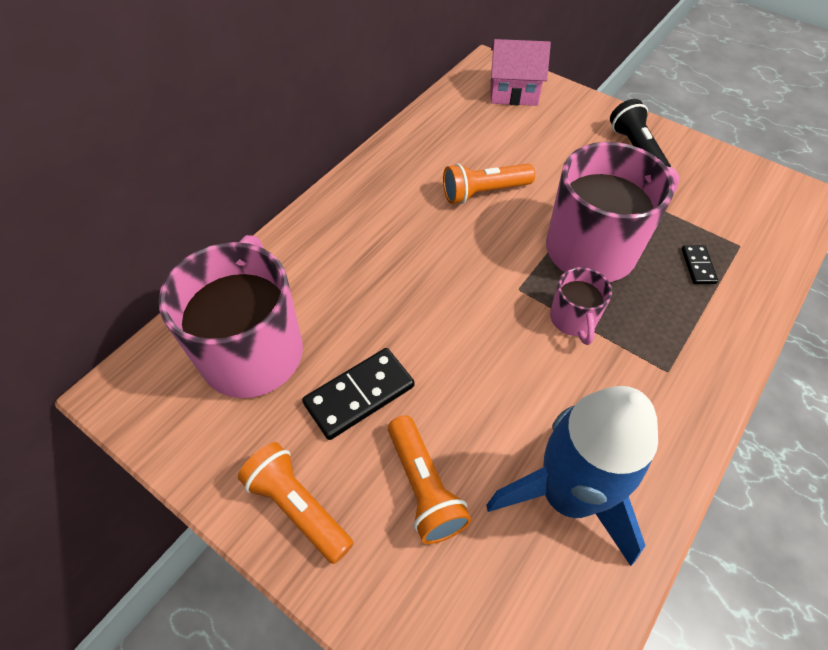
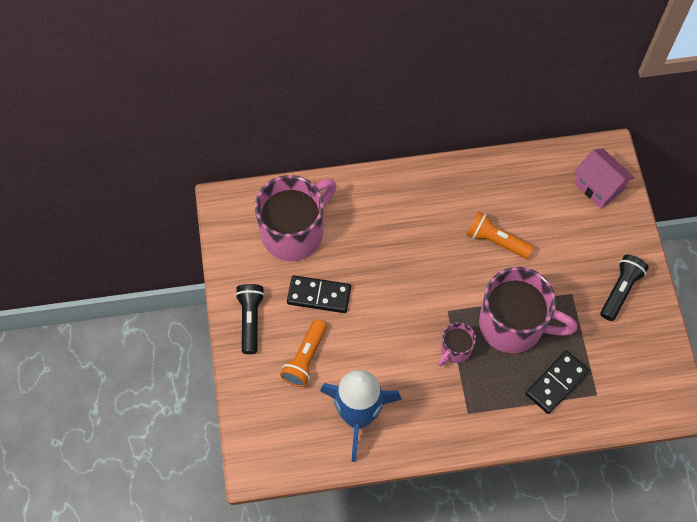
camera: 45 degrees right, 10 degrees up
orange flashlight [238,442,354,564] -> black flashlight [235,284,265,354]
black domino [682,245,718,284] -> black domino [525,351,589,414], size x1.89

